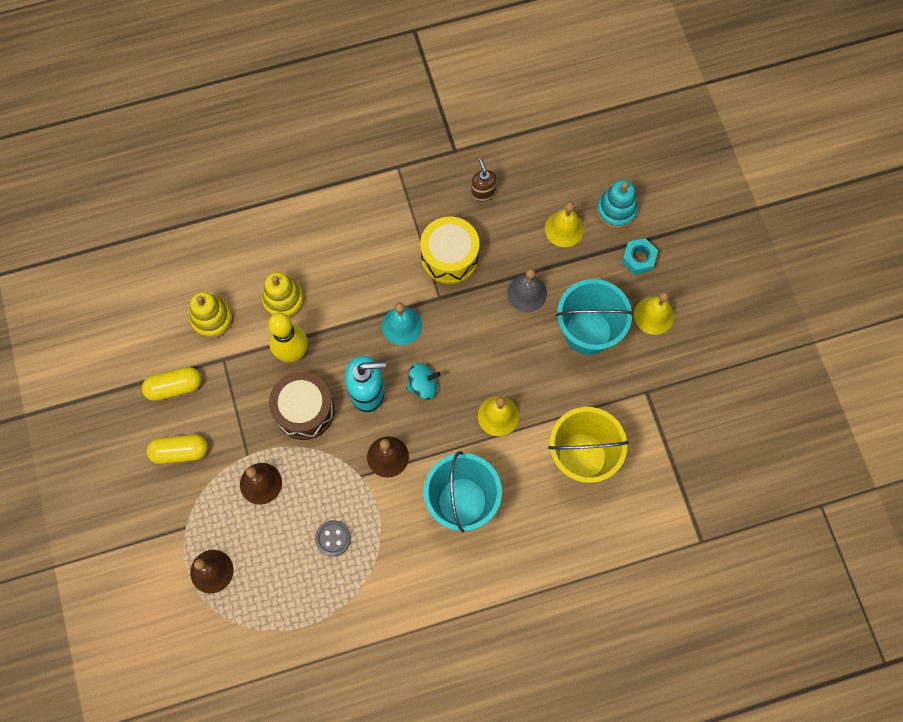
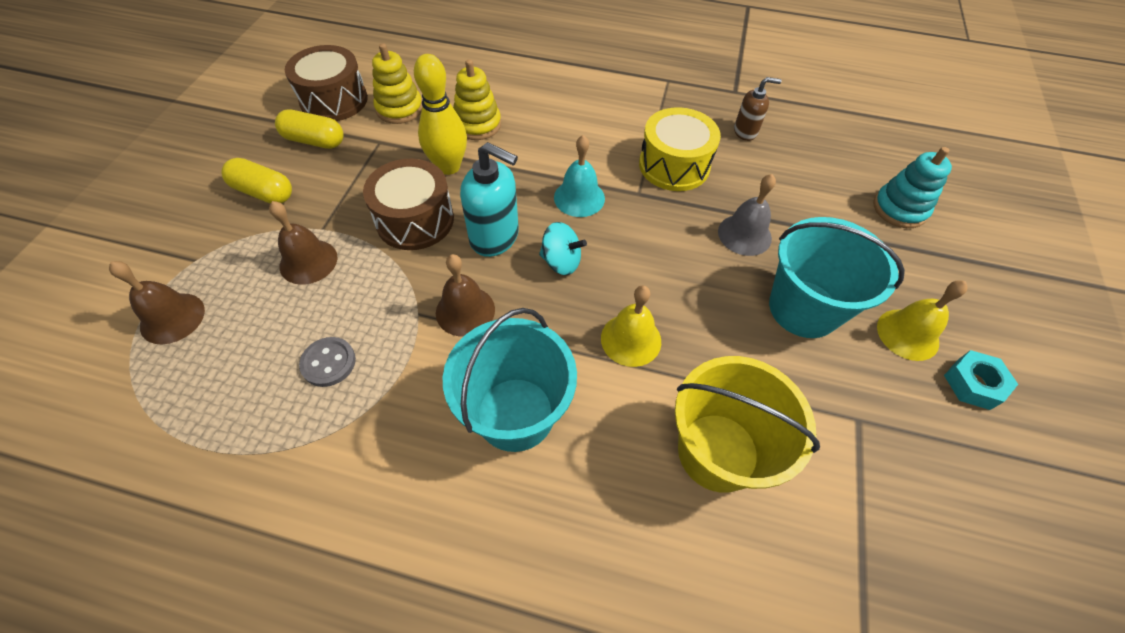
camera: 30 degrees right, 15 degrees down
brown soap dispenser [471,158,497,201] -> brown soap dispenser turned 75 degrees clockwise [734,77,782,141]
yellow bell [545,202,584,247] -> none
turquoise nut [622,238,658,275] -> turquoise nut moved to [944,350,1018,410]
none -> brown drum [285,45,368,121]

